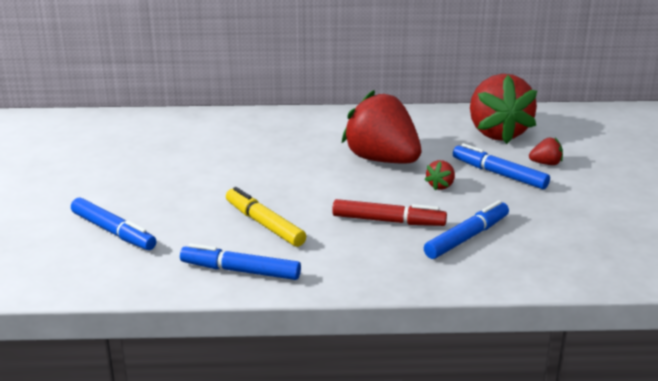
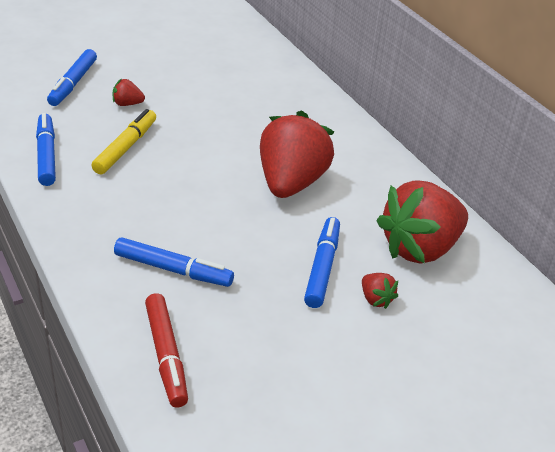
camera: 60 degrees right, 10 degrees up
red marker [332,199,447,226] -> red marker moved to [145,293,188,408]
red strawberry [425,160,455,191] -> red strawberry moved to [113,79,145,106]

